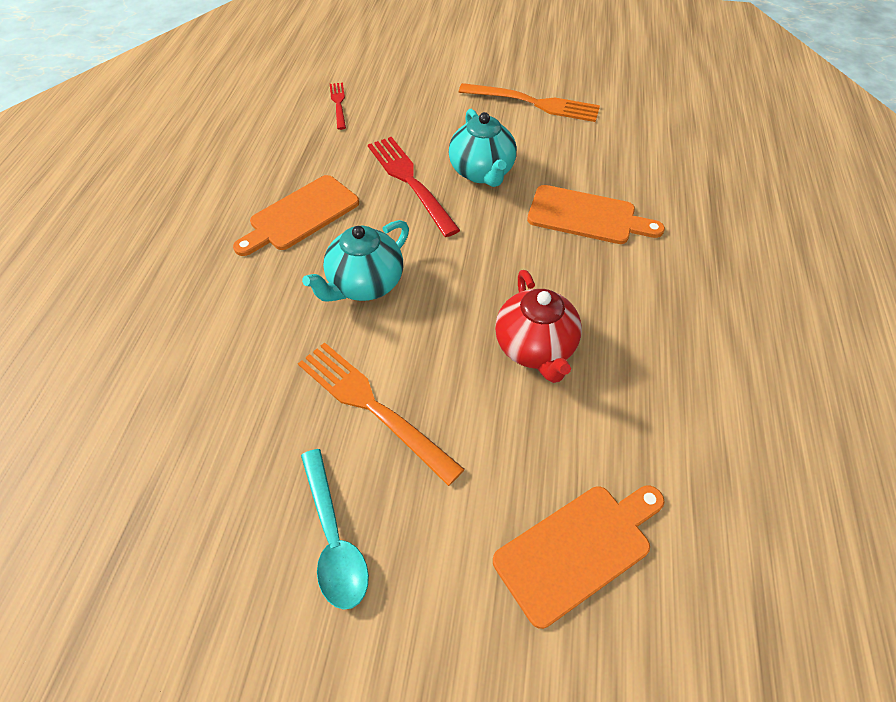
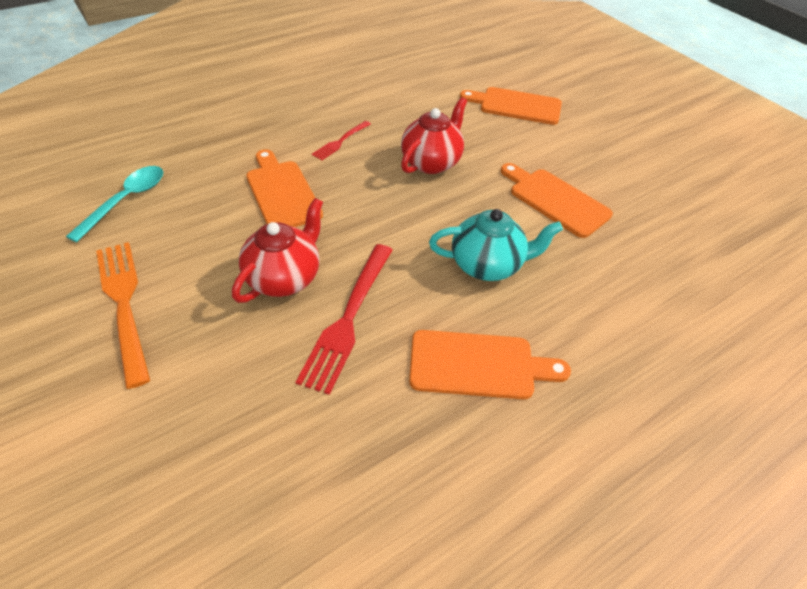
camera: 135 degrees left, 5 degrees down
orange fork [298,342,465,486] -> orange cutting board [501,163,613,238]
turquoise spoon [301,449,369,610] -> turquoise spoon moved to [66,166,163,242]
red fork [330,83,346,130] -> red fork moved to [312,121,371,160]
turquoise teapot [449,109,517,187] -> red teapot [232,198,323,303]

